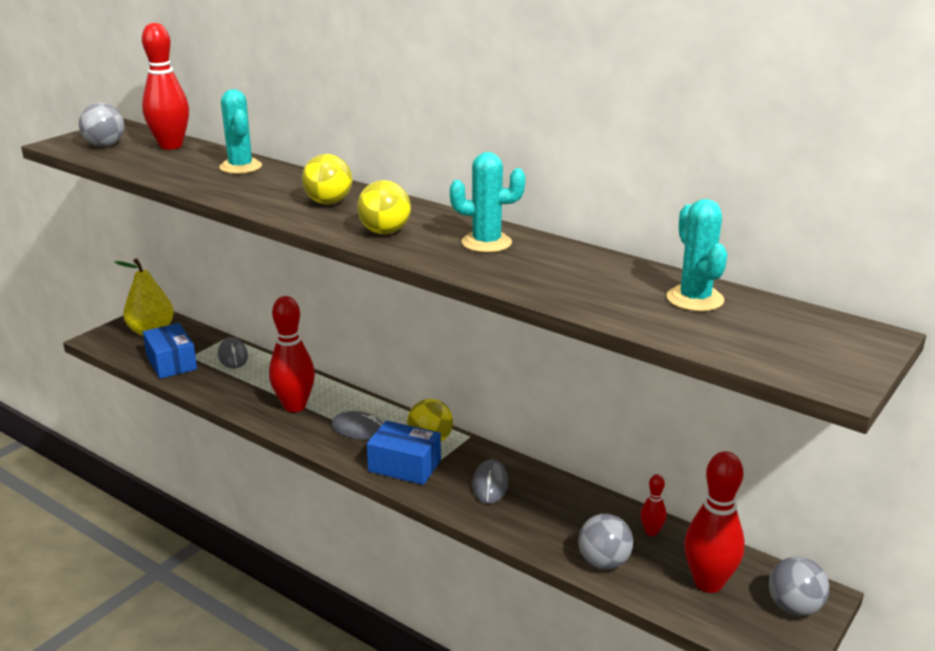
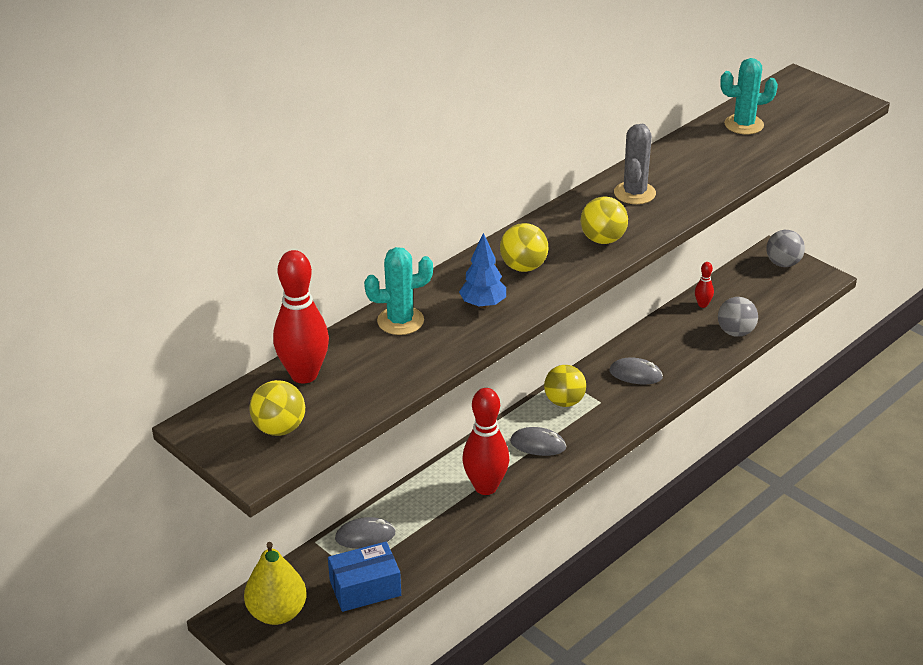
camera: 80 degrees left, 10 degrees up
grey ball [79,103,124,147] -> yellow ball [249,380,305,436]
grey mouse [331,411,383,440] -> grey mouse turned 75 degrees clockwise [510,427,566,456]
blue box [367,421,441,485] -> none
turquoise cactus [450,152,525,253] -> grey cactus [614,124,656,204]
red bowling pin [684,451,745,593] -> none
none -> blue tree [459,233,506,308]

